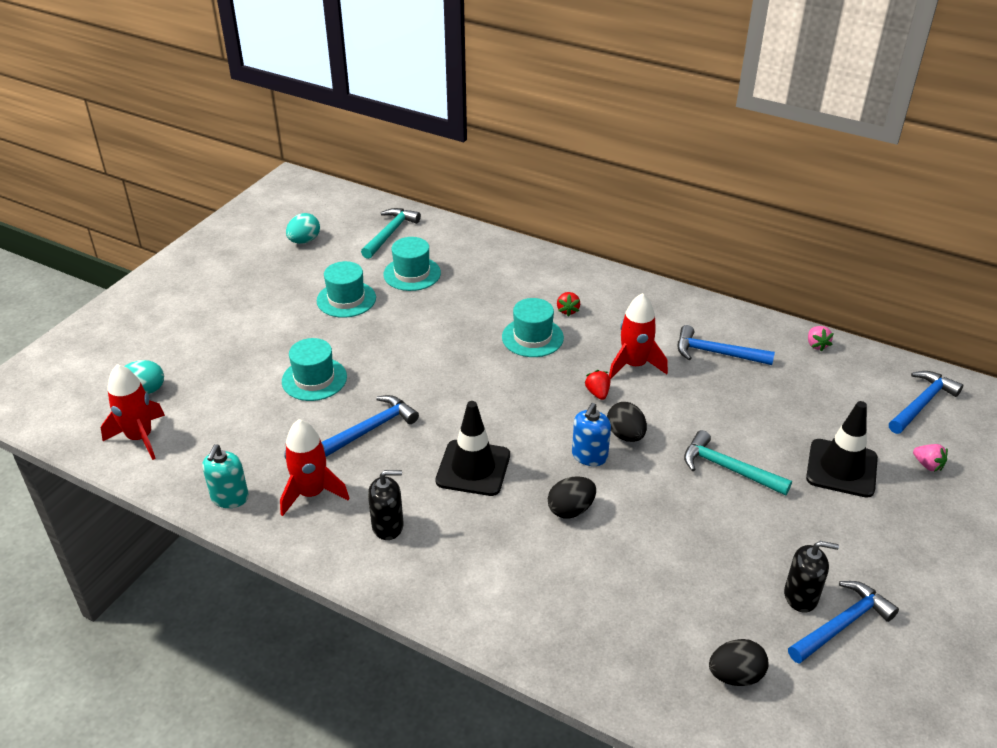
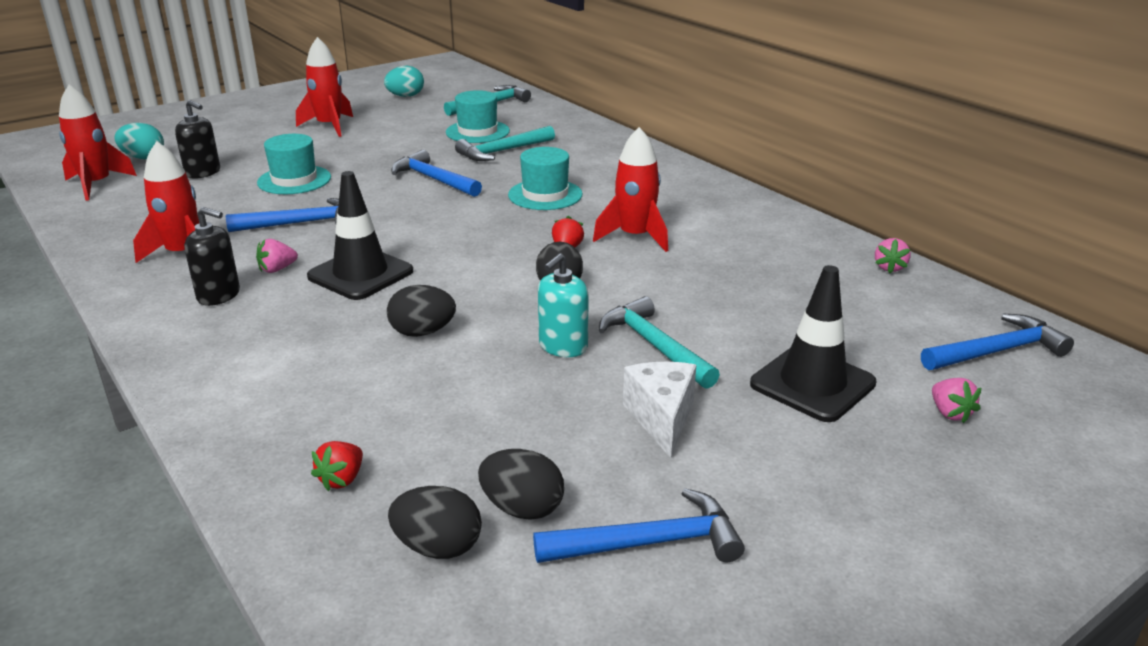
camera: 25 degrees right, 10 degrees down
turquoise soap dispenser [202,444,249,508] -> turquoise soap dispenser moved to [538,253,589,357]
turquoise hat [317,261,376,318] -> none
red strawberry [557,292,580,317] -> red strawberry moved to [311,441,363,491]
blue soap dispenser [572,403,611,466] -> none
blue hammer [678,325,775,365] -> blue hammer moved to [391,150,482,197]
black soap dispenser [784,541,839,613] -> black soap dispenser moved to [175,100,220,179]
none -> pink strawberry [256,239,298,273]
none -> red rocket [296,37,353,137]
none -> turquoise hammer [455,126,555,161]
none -> black egg [478,449,564,520]
none -> white cheese [623,362,696,458]

